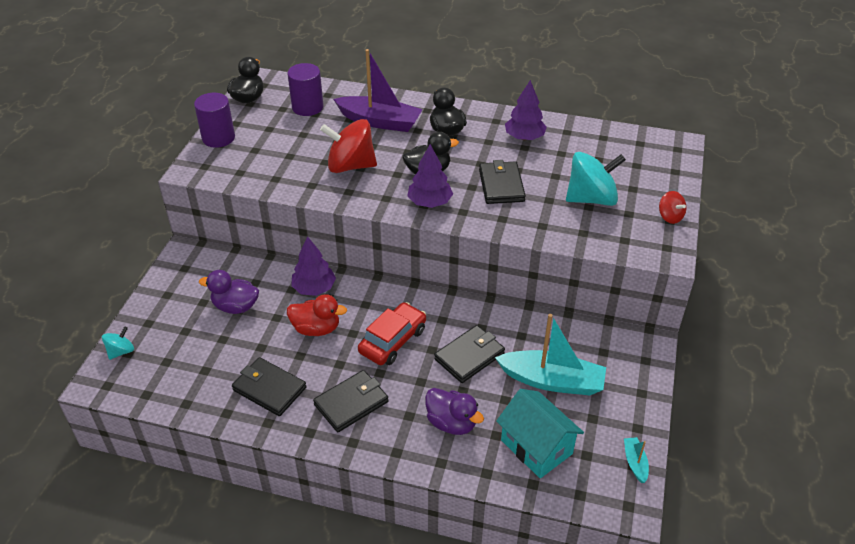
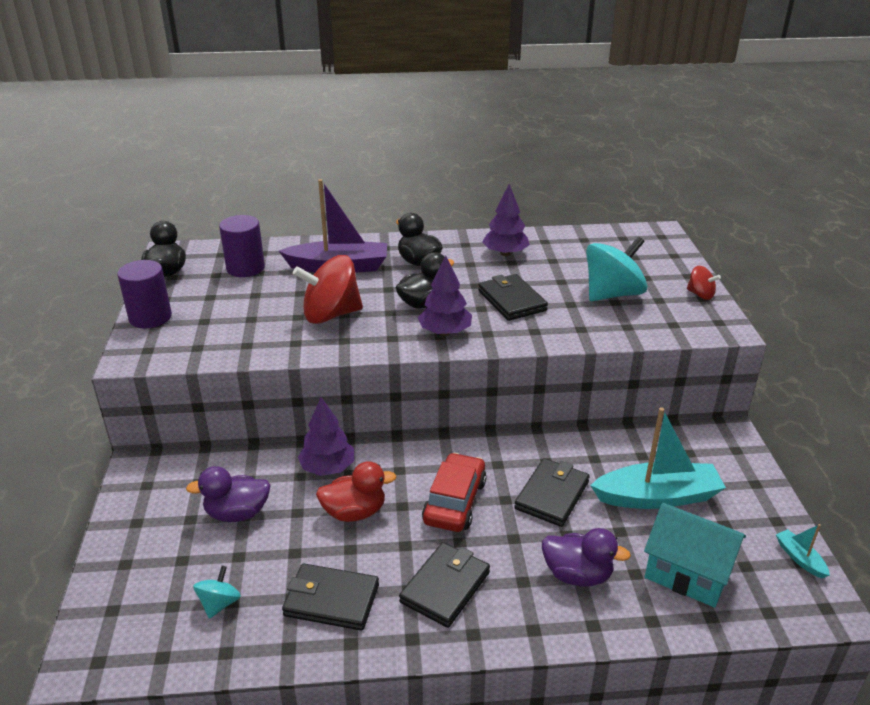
camera: 20 degrees left, 10 degrees down
turquoise spinning top [102,326,134,360] -> turquoise spinning top moved to [193,566,241,619]

